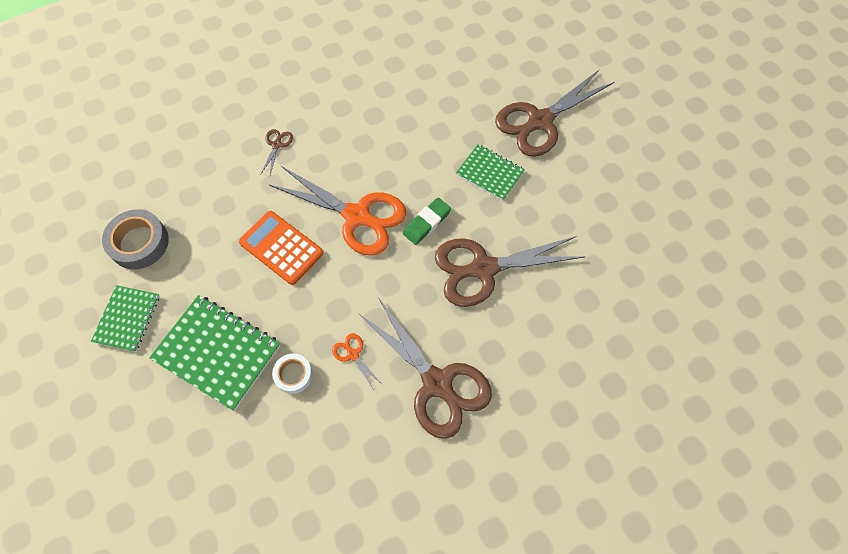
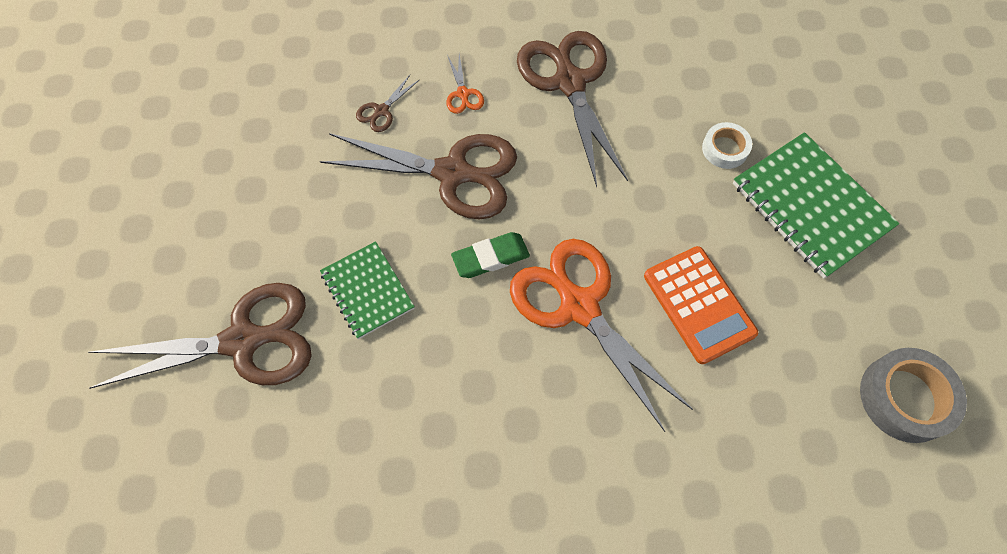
camera: 155 degrees left, 0 degrees up
green notebook [91,285,160,352] -> none
brown scissors [260,129,293,175] -> brown scissors moved to [356,75,420,132]
orange scissors [332,333,383,390] -> orange scissors moved to [446,54,484,114]

